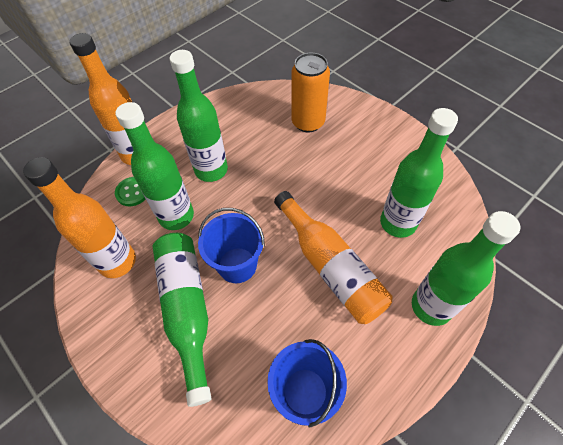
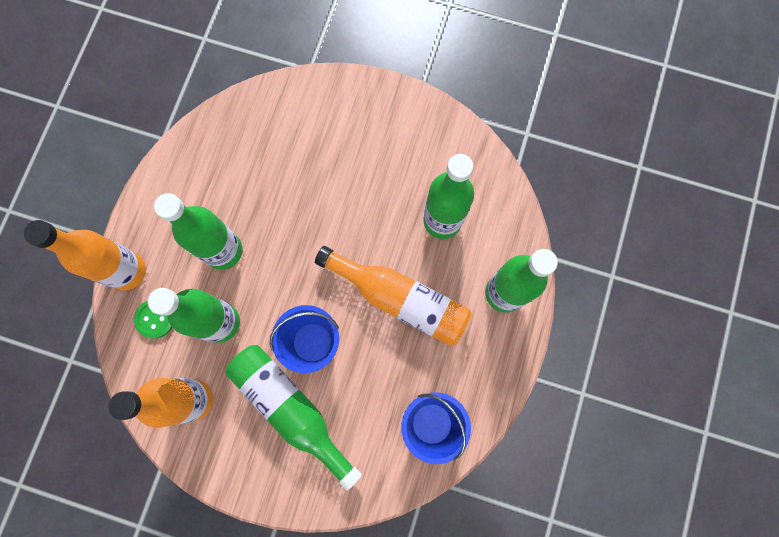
camera: 30 degrees left, 20 degrees up
orange can [292,53,330,133] -> none

